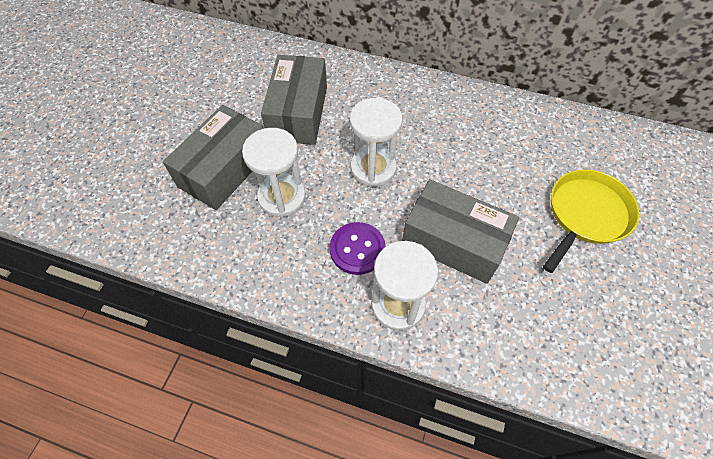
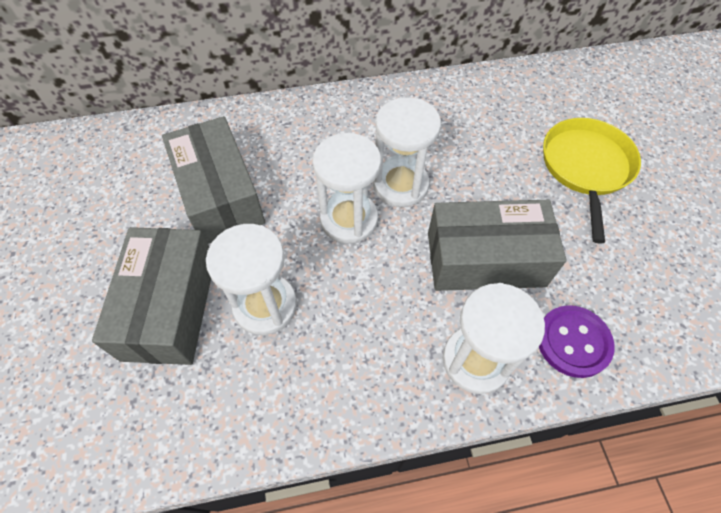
camera: 30 degrees left, 0 degrees up
purple button [330,222,386,275] -> purple button moved to [539,305,615,378]
none -> white hourglass [373,97,441,207]

